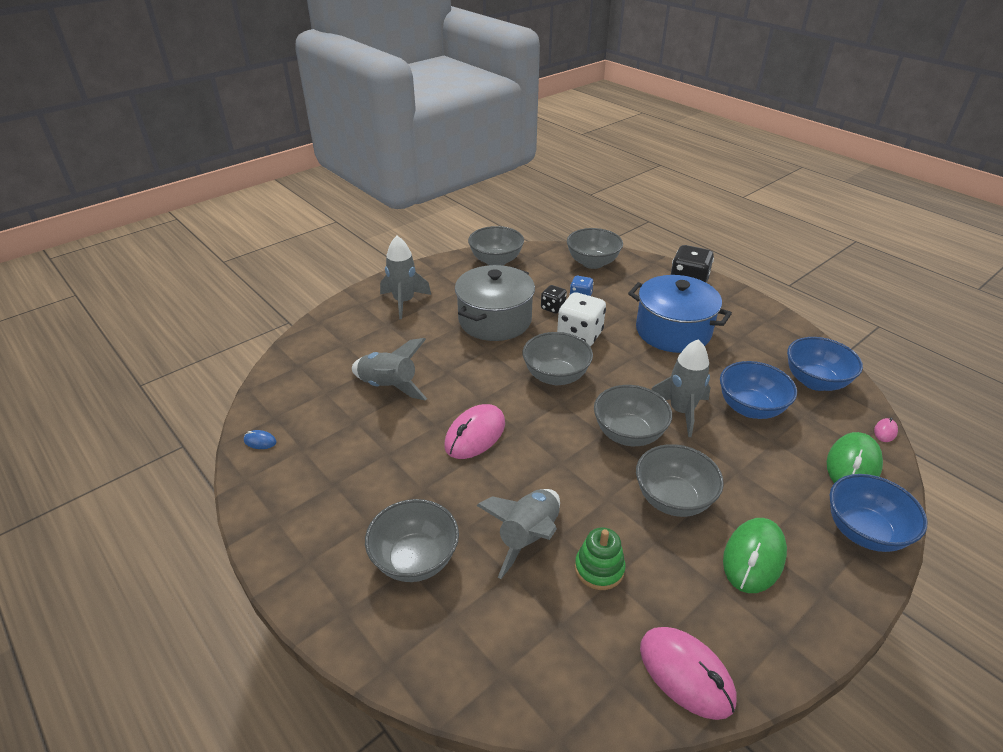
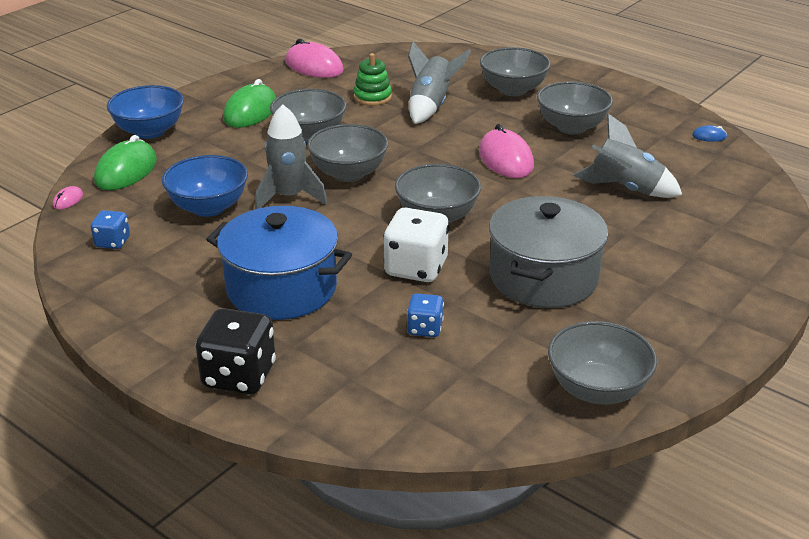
camera: 170 degrees right, 5 degrees down
grey rocket [380,236,431,319] -> none
pink mouse [444,404,505,459] -> pink mouse turned 45 degrees counterclockwise [479,124,534,178]
black dice [541,285,567,314] -> none
grey bowl [567,228,623,269] -> grey bowl moved to [537,81,613,134]
blue bowl [787,337,863,391] -> blue dice [91,210,130,249]

